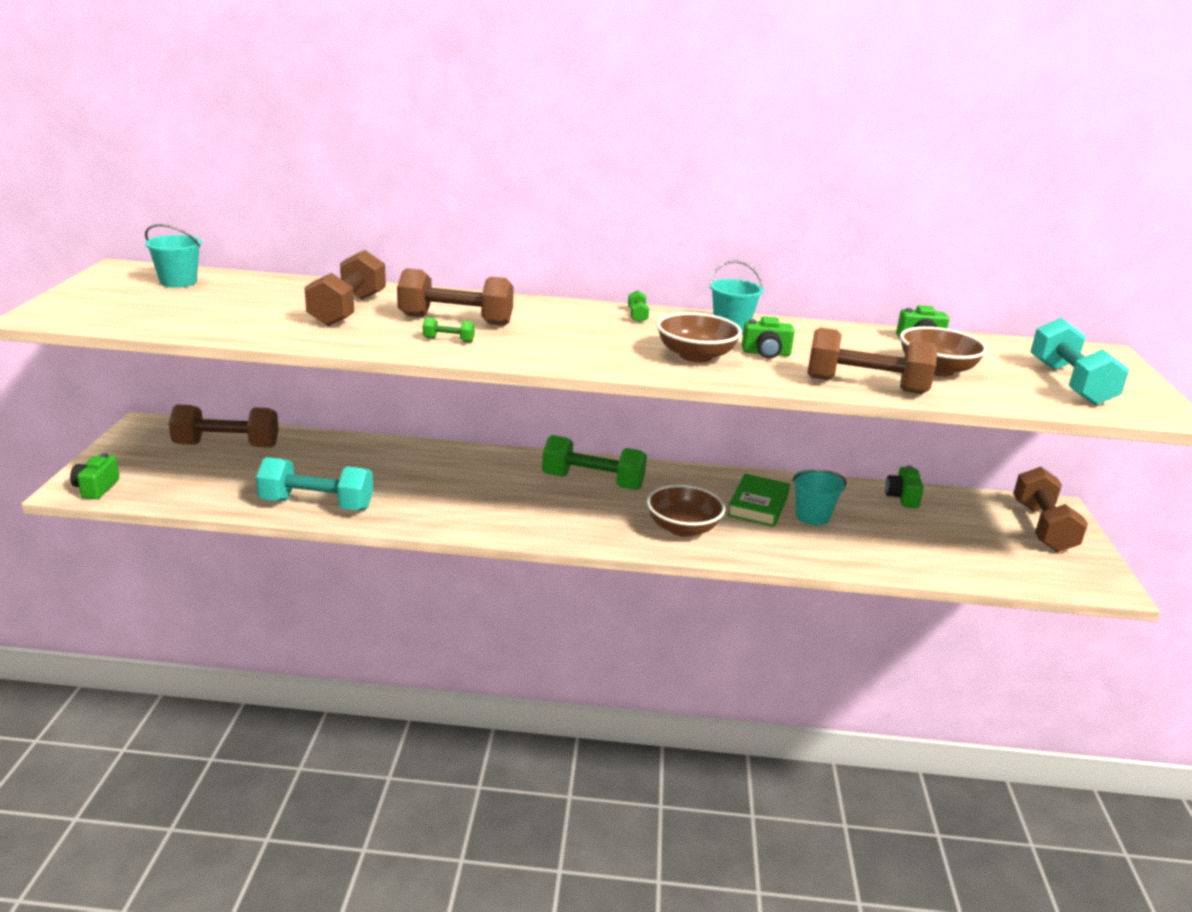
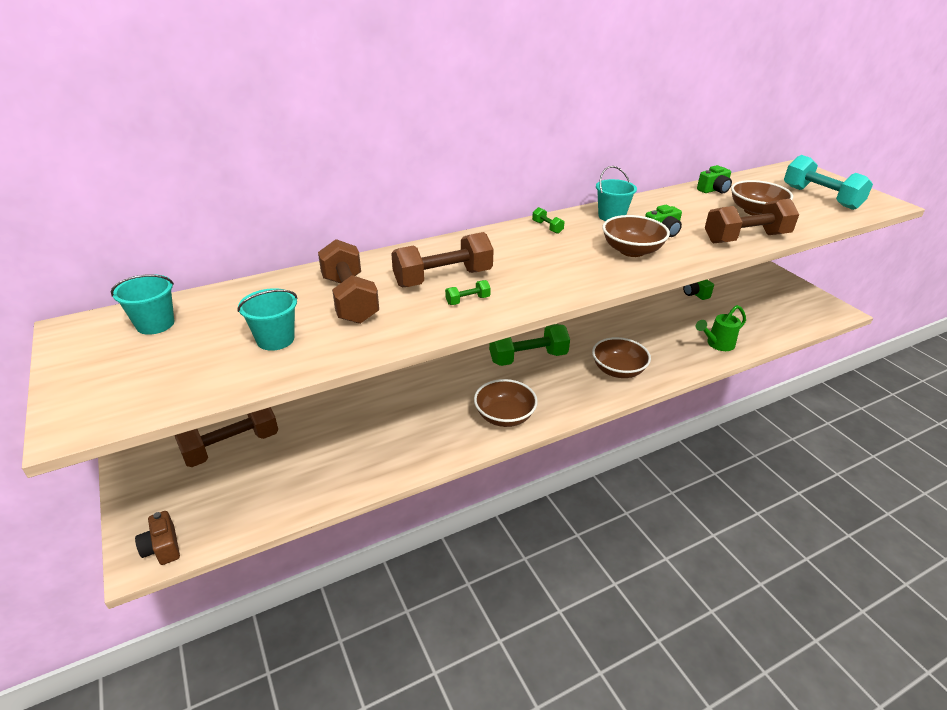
camera: 30 degrees left, 10 degrees up
green camera [70,453,119,499] -> brown camera [135,511,180,565]
turquoise dumbbell [256,457,373,510] -> none
green book [727,474,790,527] -> none
turquoise bucket [792,470,847,526] -> turquoise bucket moved to [237,288,298,351]
brown dumbbell [1013,467,1088,552] -> none
none -> brown bowl [474,379,538,427]
none -> green watering can [696,305,746,351]

